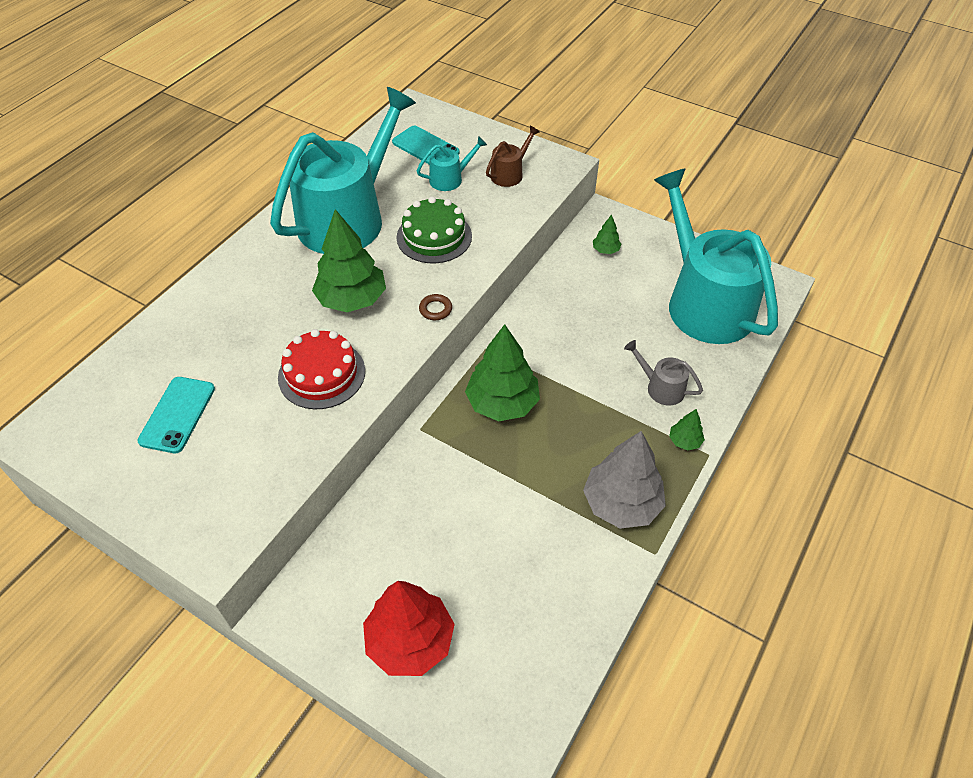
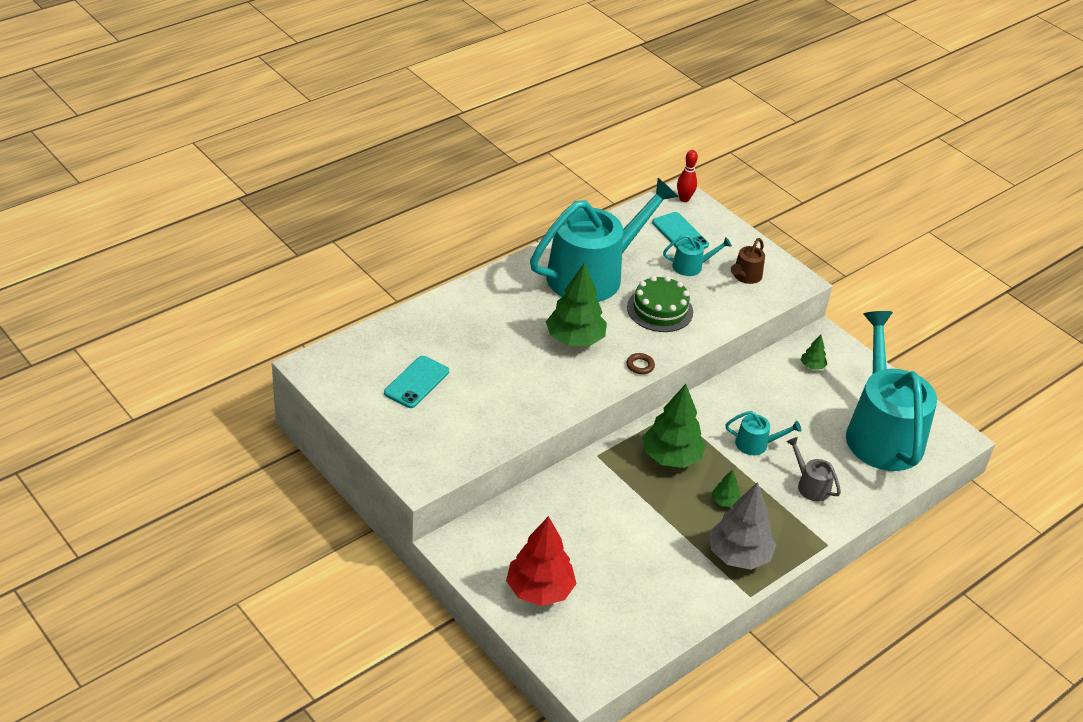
camera: 15 degrees right, 10 degrees down
red cake [278,329,365,409] -> none
brown watering can [486,126,540,187] -> brown watering can turned 150 degrees clockwise [731,238,765,284]
green tree [669,409,705,451] -> green tree moved to [712,469,741,507]
none -> red bowling pin [677,150,698,202]
none -> turquoise watering can [725,411,801,455]

